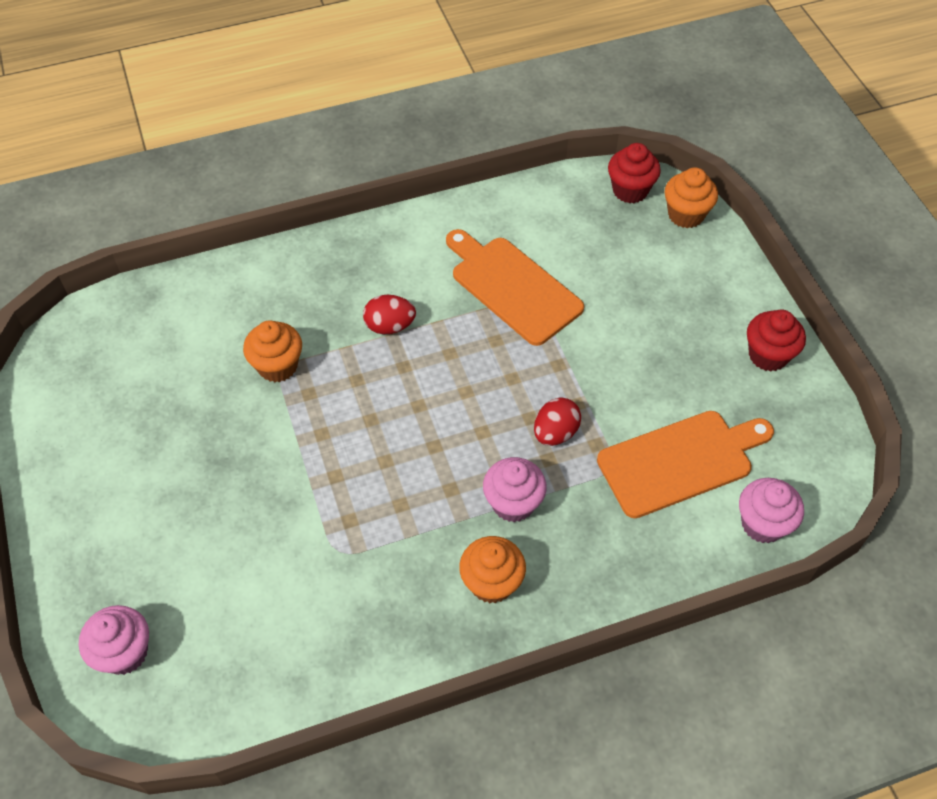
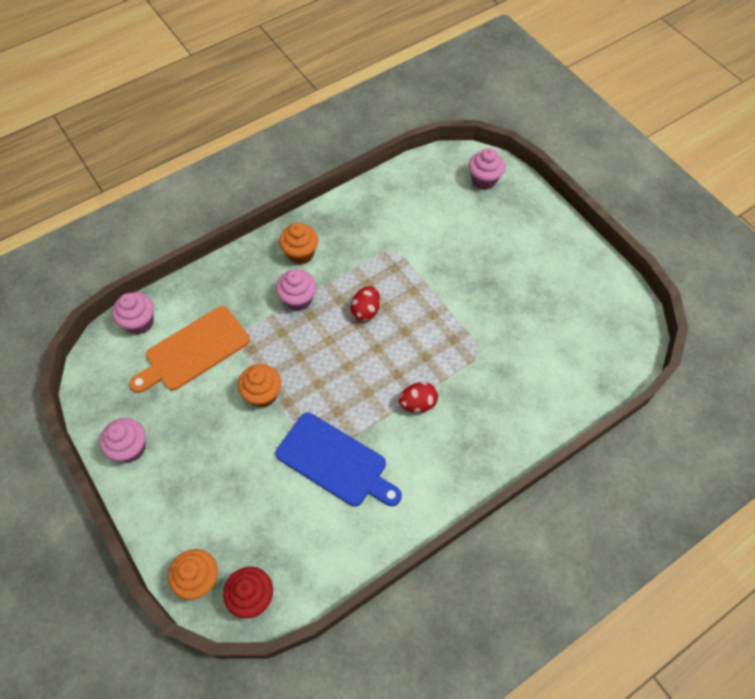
camera: 165 degrees right, 5 degrees up
orange cupcake [243,320,302,383] -> orange cupcake moved to [238,364,281,407]
orange cutting board [446,229,584,346] -> blue cutting board [276,413,402,507]
red egg [534,398,581,446] -> red egg moved to [350,286,380,321]
red cupcake [747,310,806,372] -> pink cupcake [100,418,146,462]

